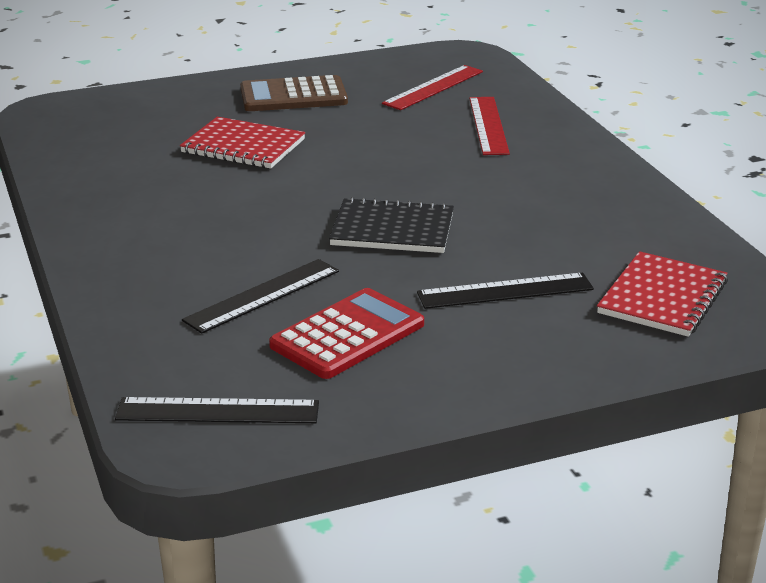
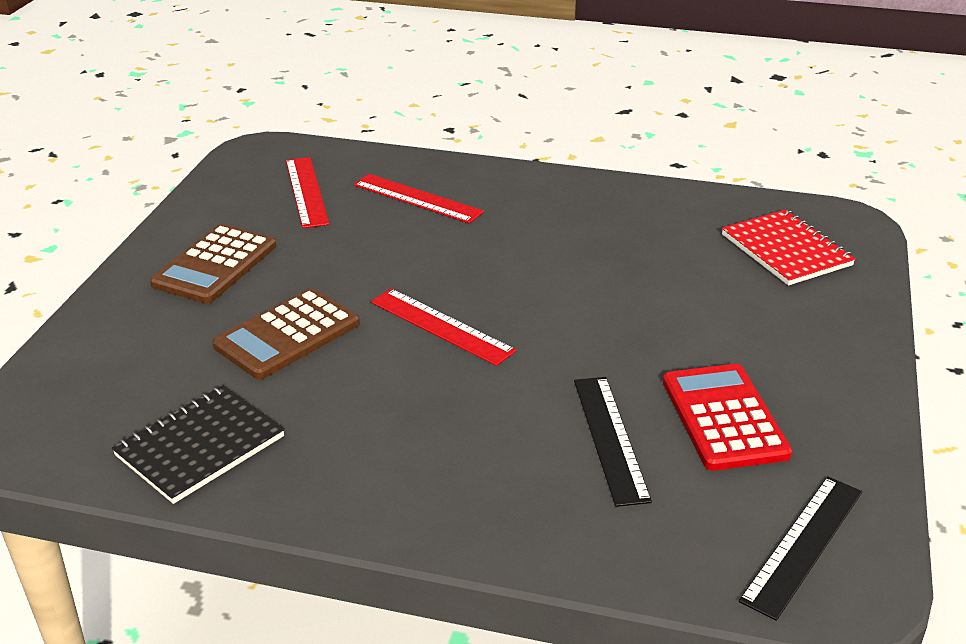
camera: 55 degrees left, 5 degrees up
red notebook [180,117,305,169] -> brown calculator [212,288,360,380]
black notebook [329,197,454,253] -> black notebook moved to [112,385,285,504]
black ruler [417,273,594,309] -> none
none -> red ruler [371,288,517,366]

